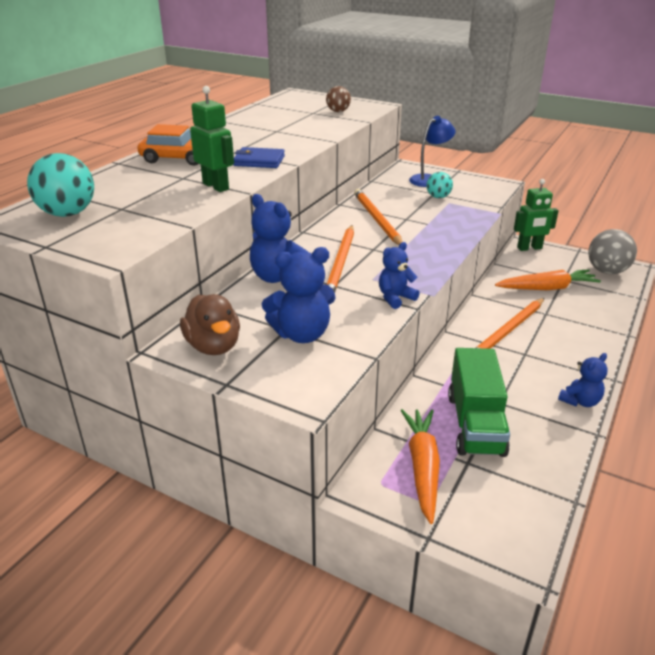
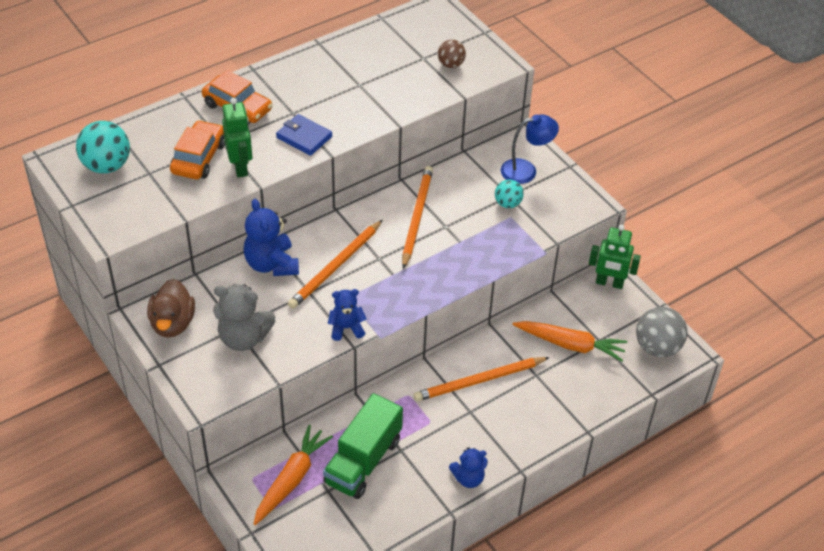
camera: 25 degrees right, 15 degrees up
blue teddy bear [262,247,336,343] -> grey teddy bear [213,284,276,351]
none -> orange car [170,120,225,180]

